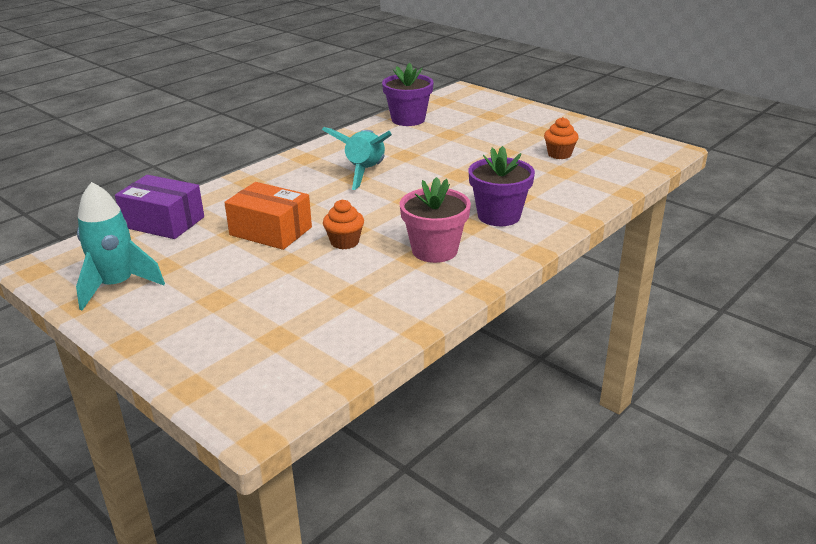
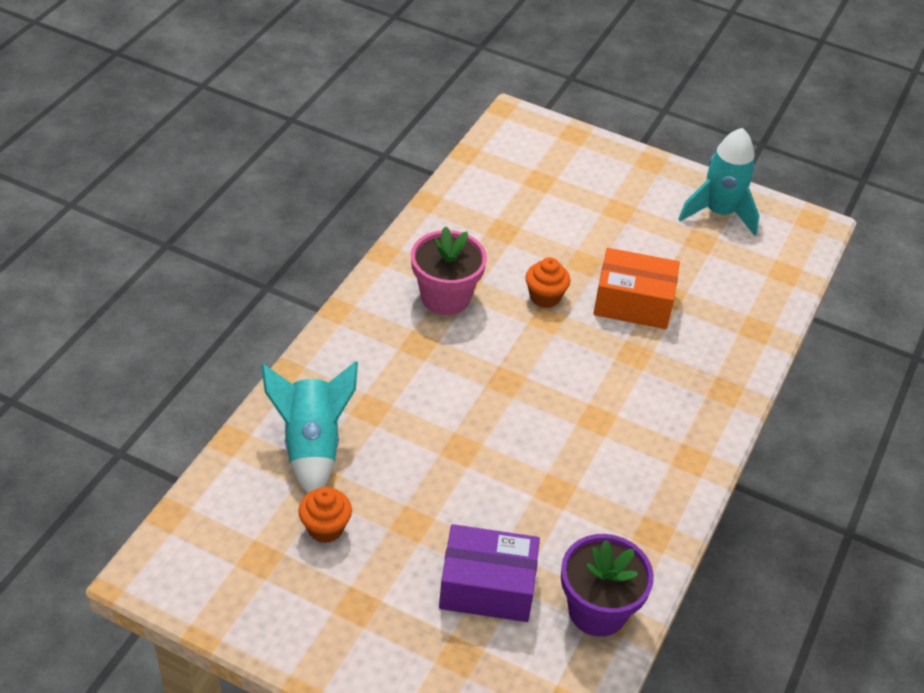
camera: 160 degrees right, 15 degrees up
purple box [115,175,204,239] -> purple box moved to [439,524,540,622]
turquoise rocket [322,127,392,190] -> turquoise rocket moved to [261,361,358,494]
purple flower pot [469,146,535,226] -> none

